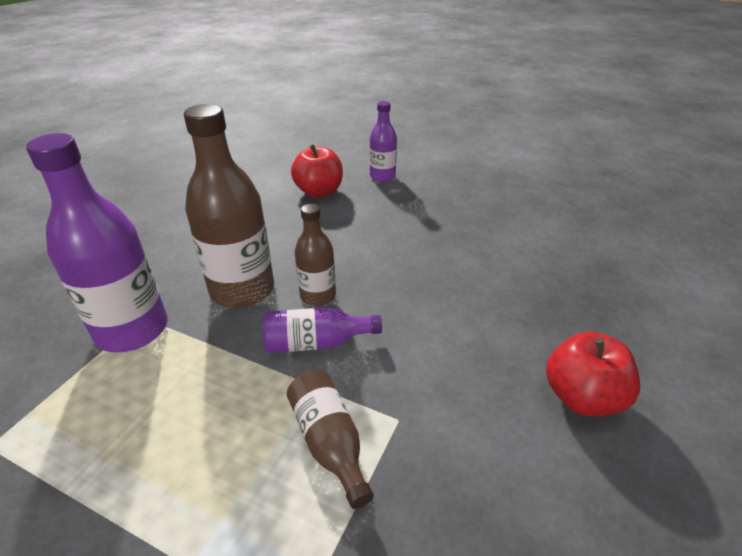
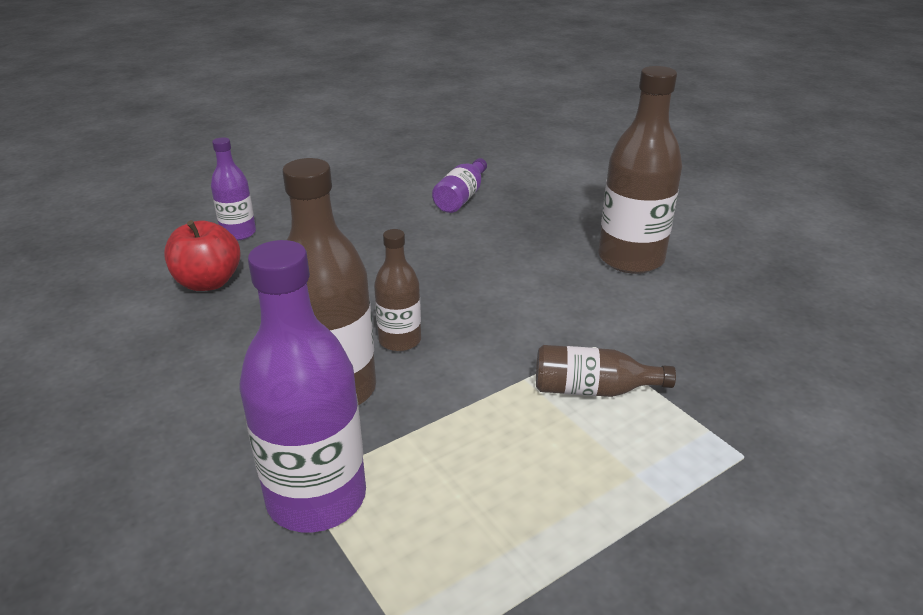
camera: 60 degrees left, 5 degrees down
purple bottle [262,308,382,353] -> purple bottle moved to [432,158,487,213]
red apple [546,331,640,417] -> brown bottle [598,66,682,274]

